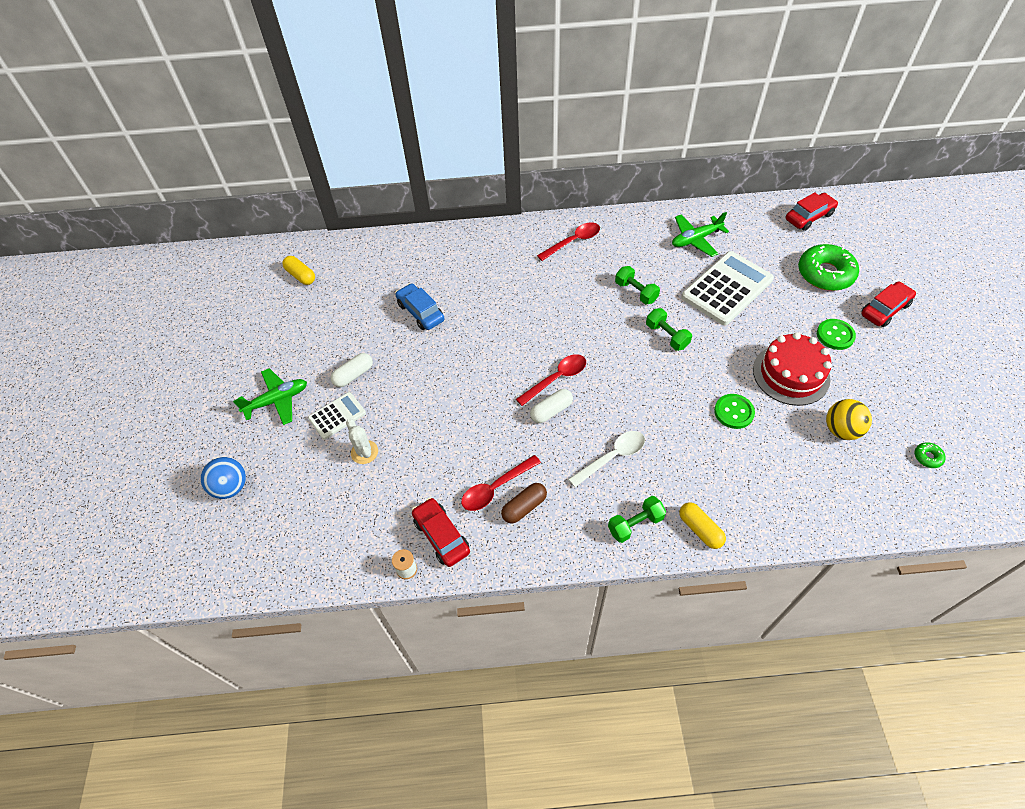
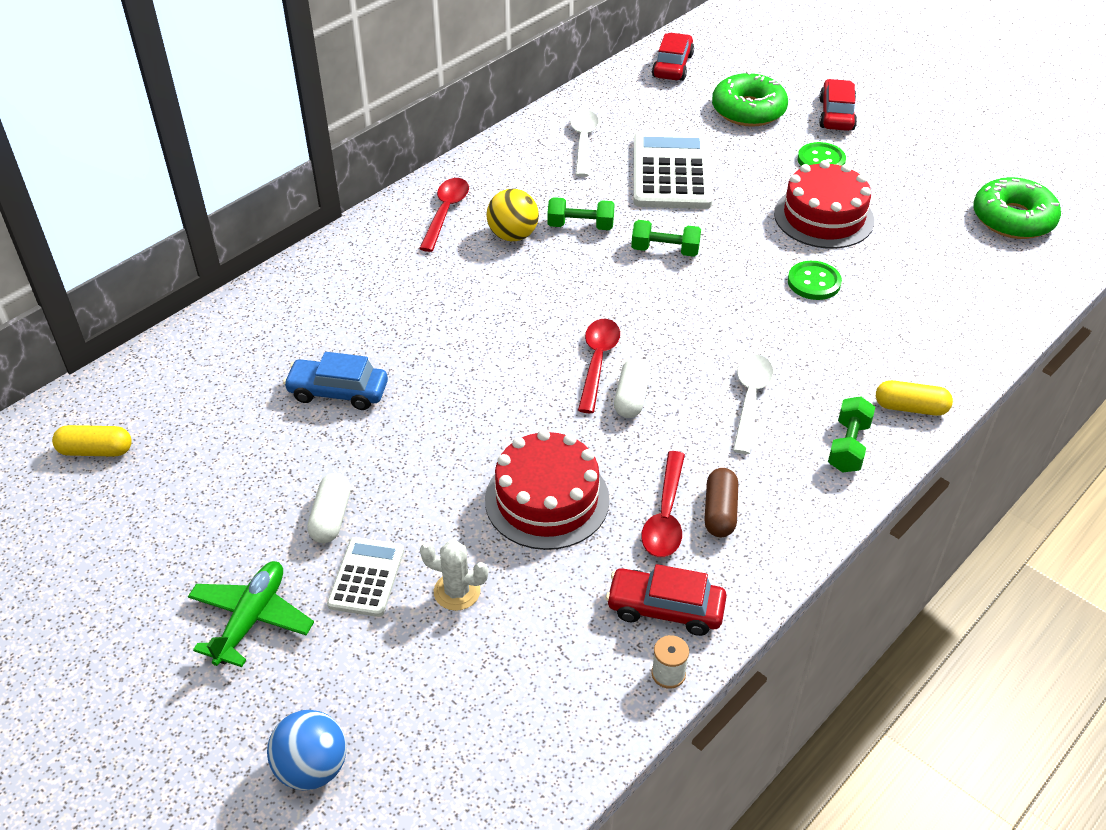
camera: 45 degrees left, 10 degrees down
green plane [672,212,729,257] -> white spoon [570,110,599,177]
yellow ball [826,399,872,440] -> yellow ball moved to [486,189,539,241]
green donut [915,442,946,468] -> green donut [973,177,1061,239], size x2.41
none -> red cake [485,429,610,550]

